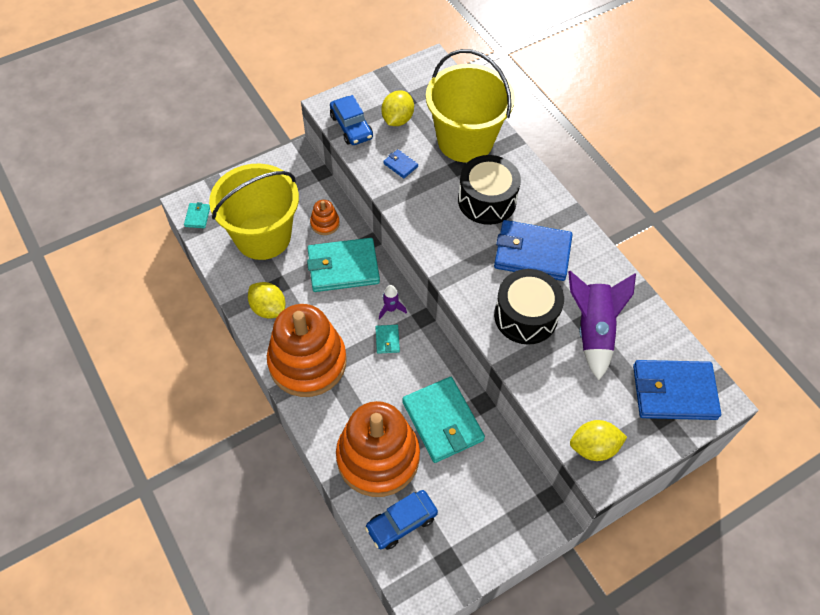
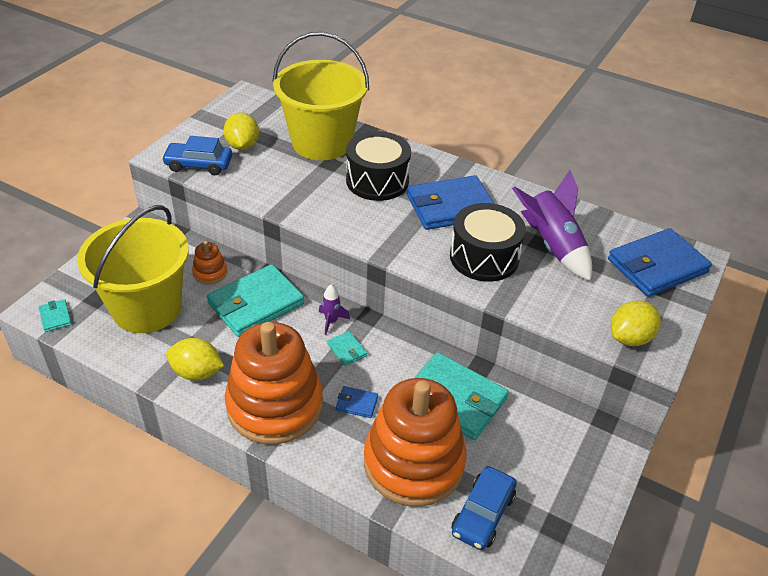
camera: 30 degrees left, 15 degrees down
blue car [330,95,373,145] -> blue car turned 150 degrees clockwise [162,136,232,175]
blue wallet [383,149,418,178] -> blue wallet moved to [336,386,378,418]

